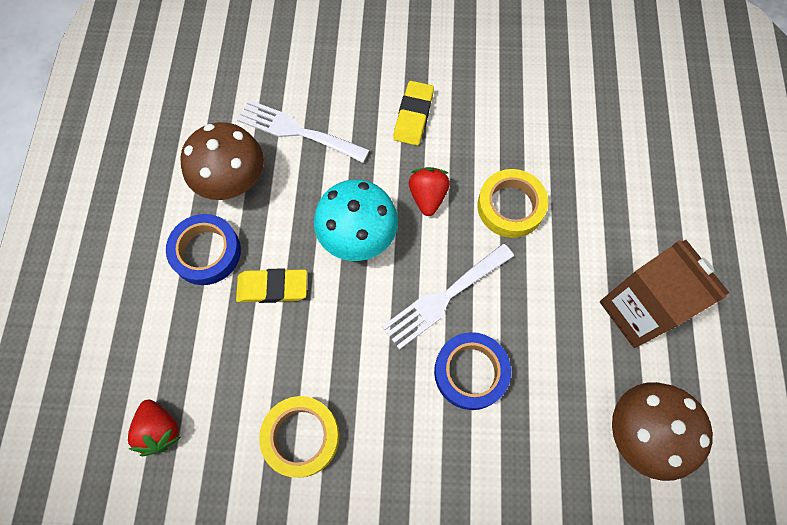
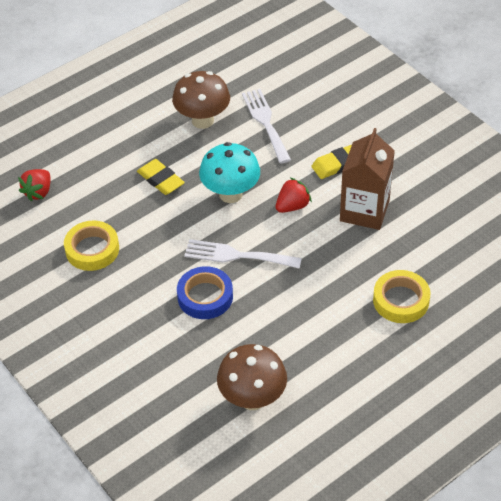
camera: 50 degrees right, 20 degrees down
blue tape [166,214,241,285] -> none
yellow tape [477,169,548,238] -> yellow tape moved to [373,270,430,323]
brown carton [600,240,729,348] -> brown carton moved to [340,128,395,230]

